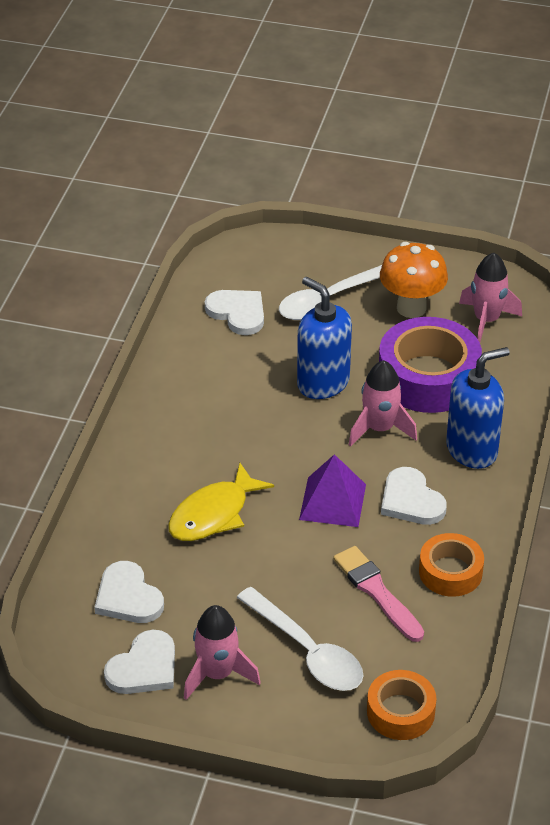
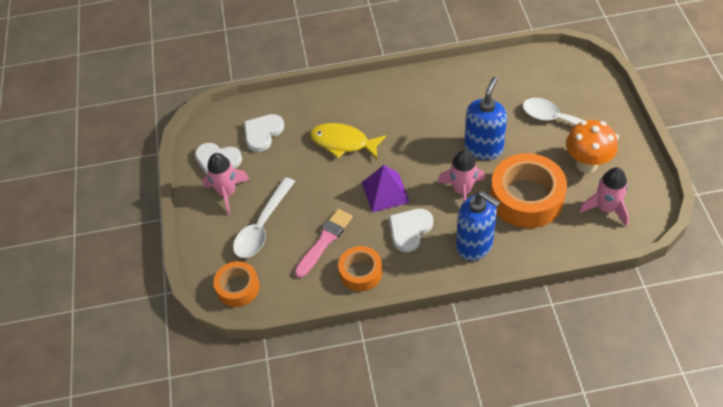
camera: 70 degrees right, 10 degrees up
white heart [205,290,264,335] -> none
purple tape [379,317,482,413] -> orange tape [490,153,567,228]

